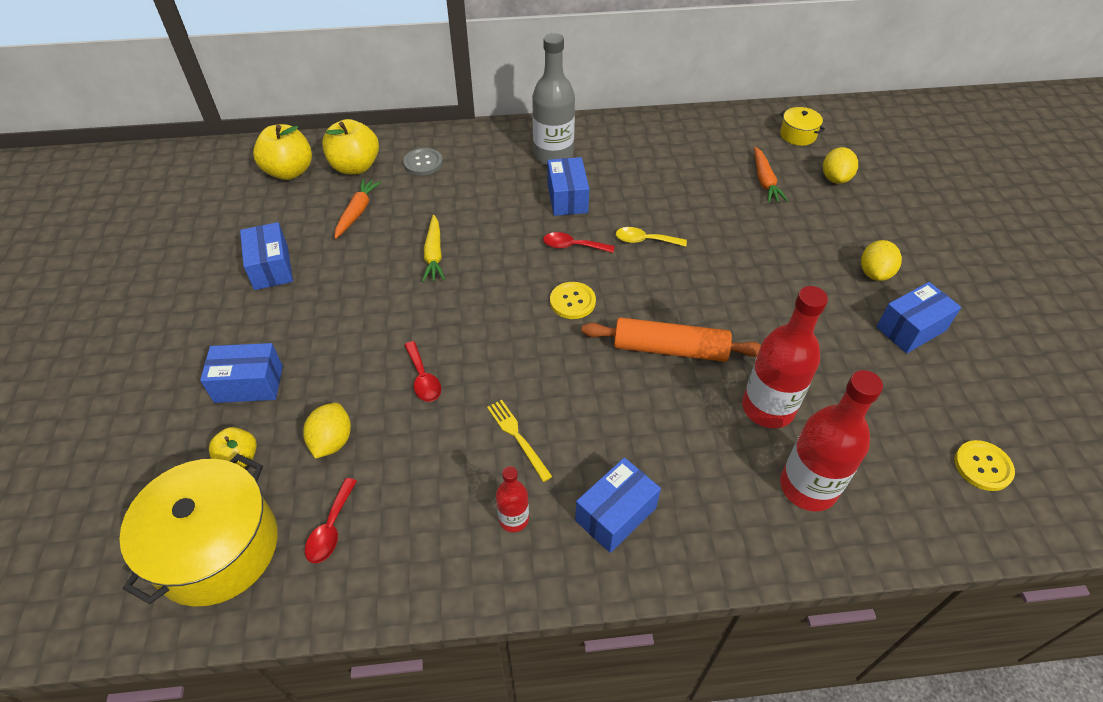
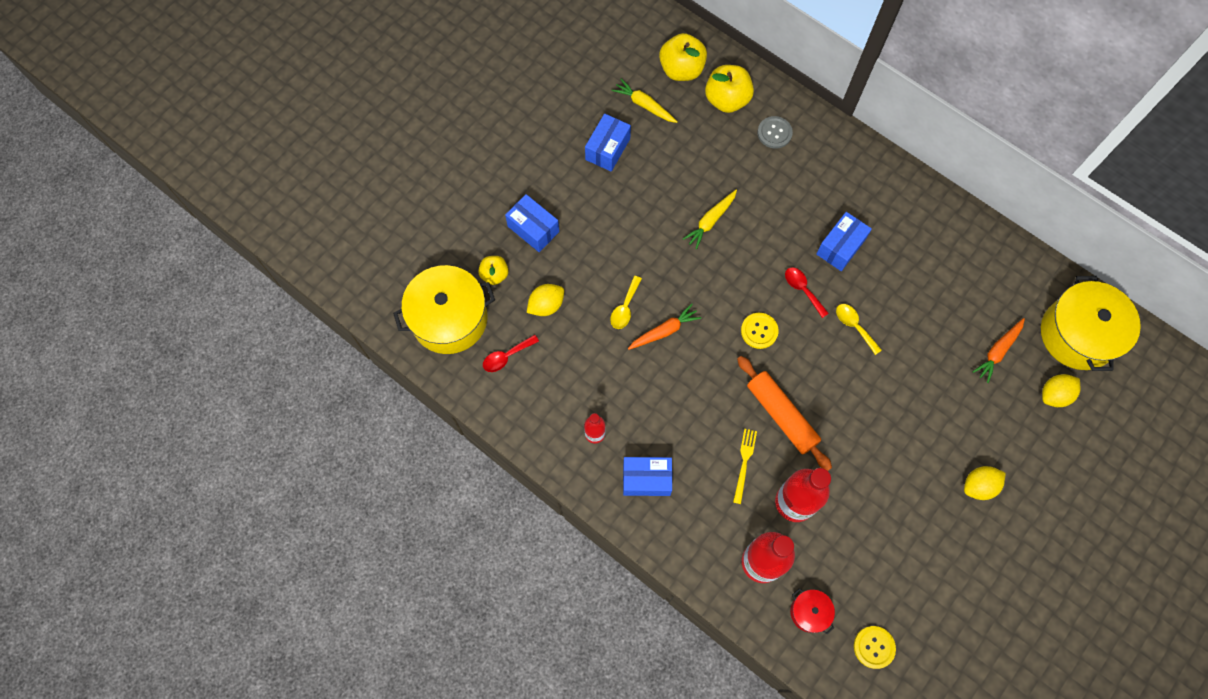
camera: 45 degrees right, 20 degrees up
orange carrot [335,178,381,239] -> orange carrot moved to [628,303,701,350]
red spoon [404,341,441,402] -> yellow spoon [610,276,642,329]
yellow fork [487,400,553,482] -> yellow fork moved to [733,429,757,504]
grey bottle [532,33,575,165] -> none
yellow pot [780,107,825,146] -> yellow pot [1041,276,1141,371], size x2.15
blue box [876,282,961,353] -> none
none -> yellow carrot [612,79,678,123]
none -> red pot [790,588,835,634]

